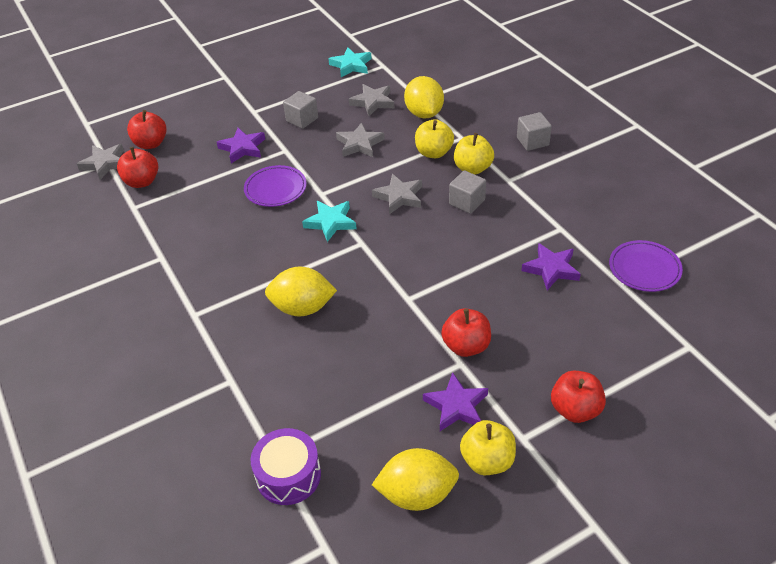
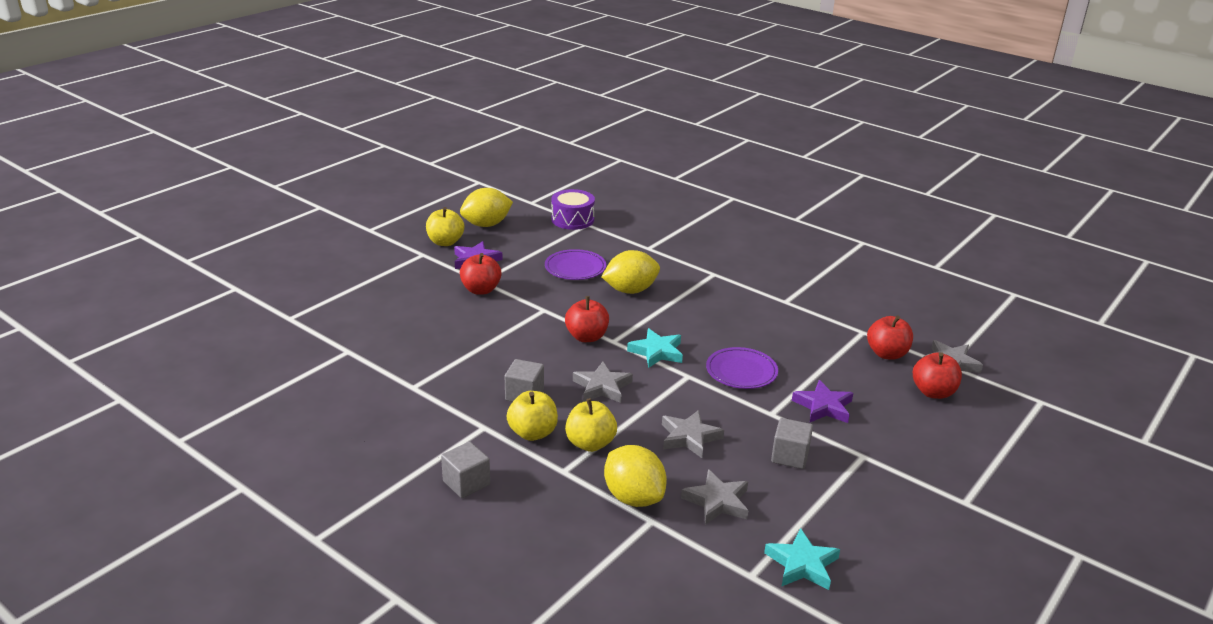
camera: 155 degrees right, 15 degrees down
purple star [521,243,581,290] -> none
red apple [551,371,606,423] -> red apple moved to [565,296,609,342]
purple plate [609,240,683,292] -> purple plate moved to [545,249,606,280]

